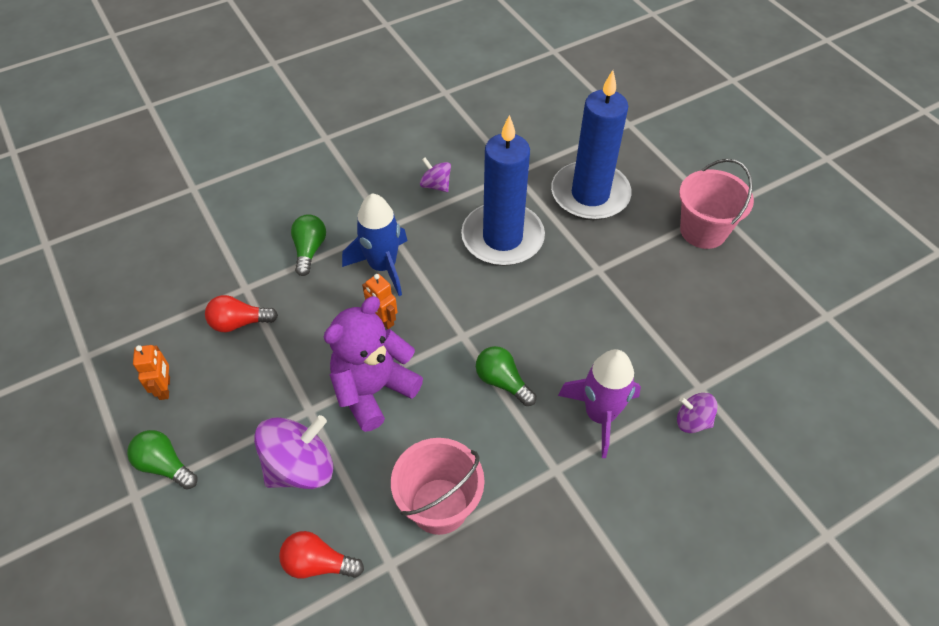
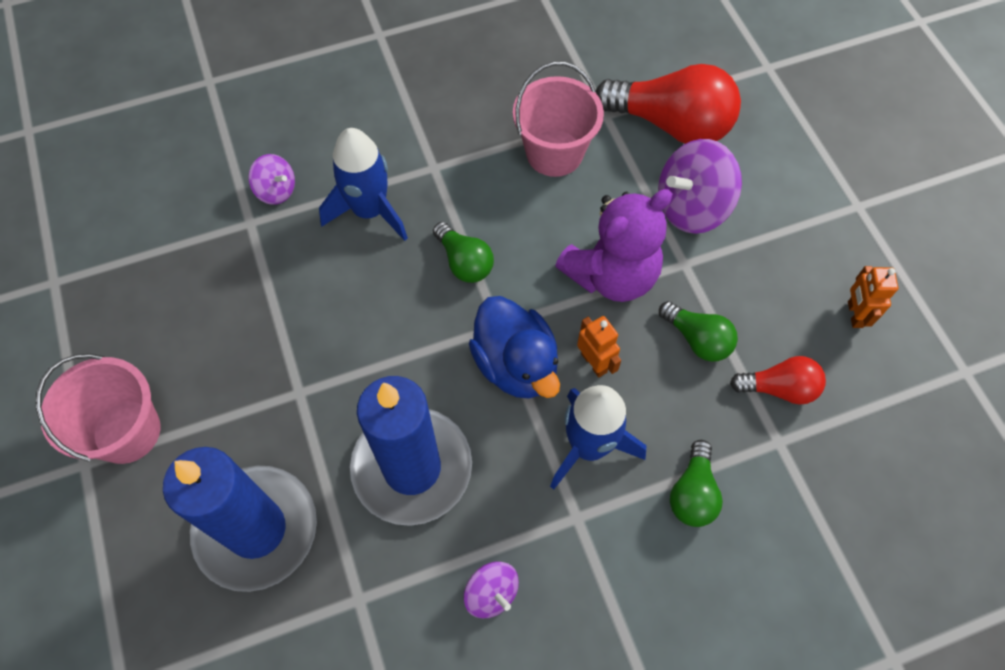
camera: 170 degrees left, 10 degrees up
green light bulb [127,430,198,490] -> green light bulb moved to [659,301,738,362]
red light bulb [279,531,364,578] -> red light bulb [596,64,741,144], size x1.87
purple rocket [558,349,641,458] -> blue rocket [319,128,408,241]
none -> blue duck [469,296,560,399]

